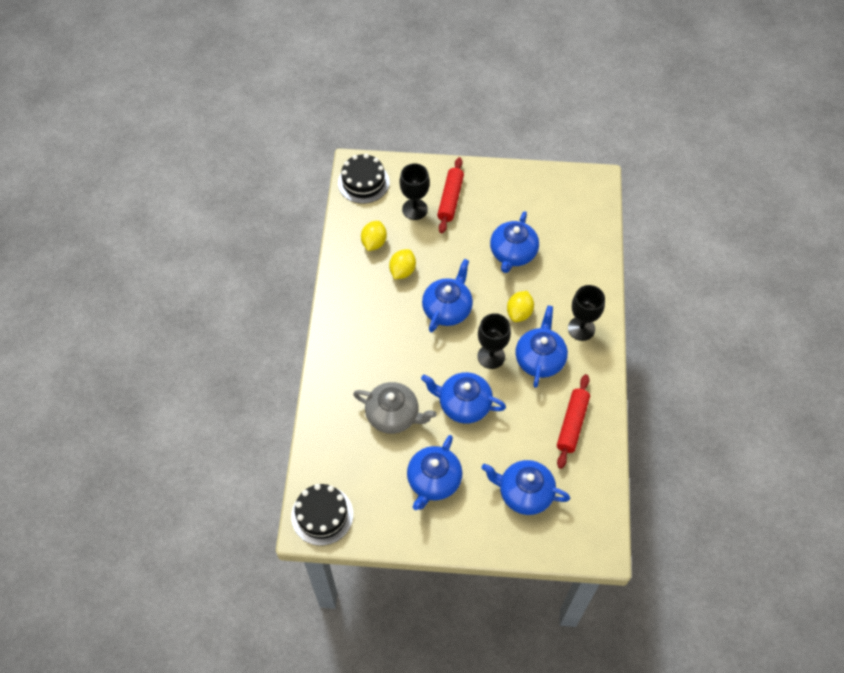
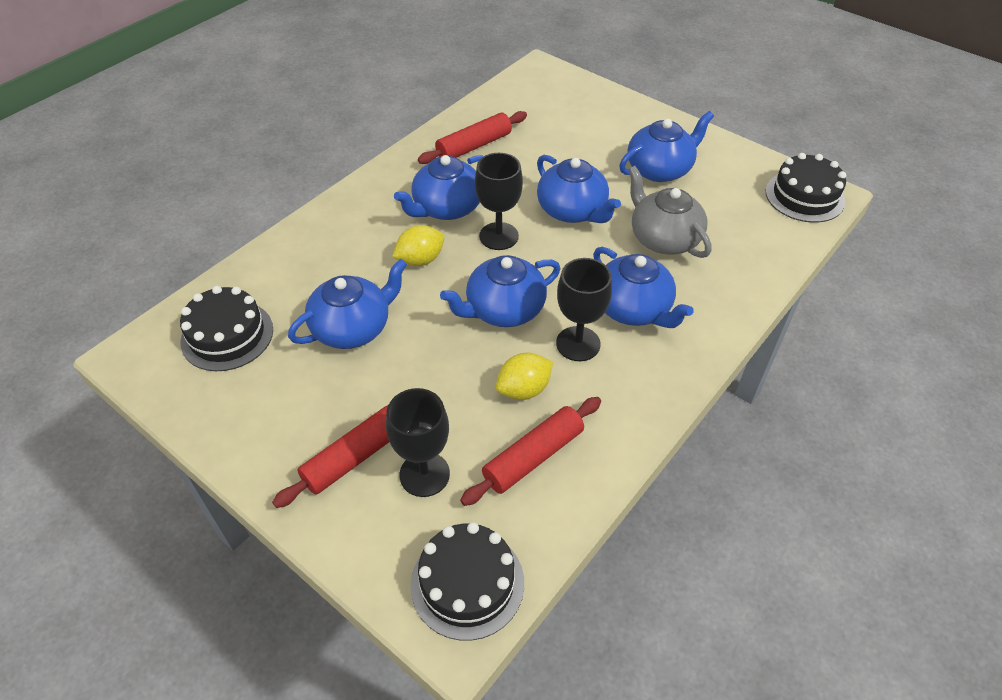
camera: 145 degrees left, 10 degrees down
yellow lemon [361,221,387,251] -> red rolling pin [460,397,601,506]
blue teapot [481,460,570,515] -> blue teapot moved to [593,247,694,328]
black goblet [568,285,605,341] -> black goblet moved to [556,258,612,361]
none -> black cake [180,286,273,371]

